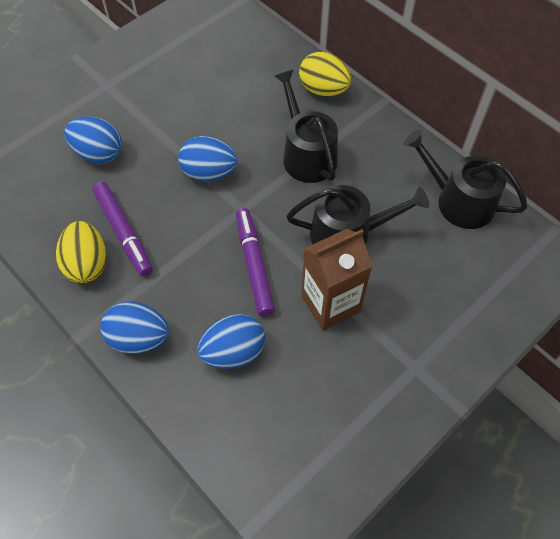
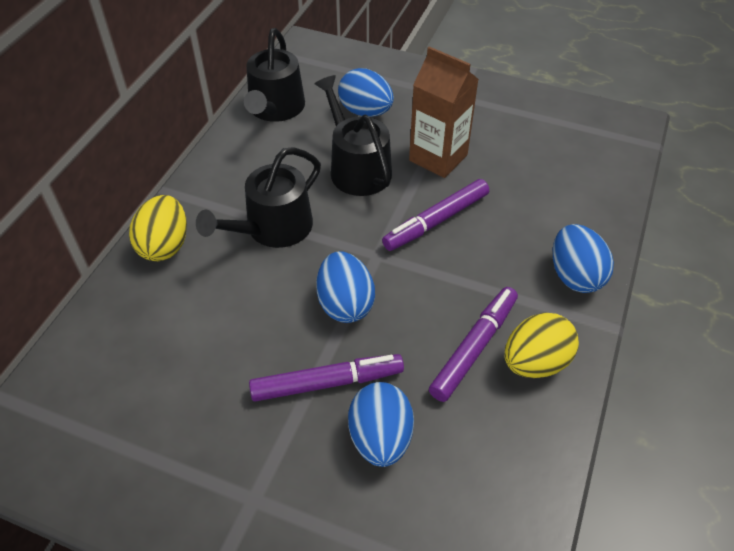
camera: 115 degrees left, 10 degrees down
blue egg [197,314,265,369] -> blue egg moved to [338,68,394,117]
none -> purple marker [249,354,404,402]

